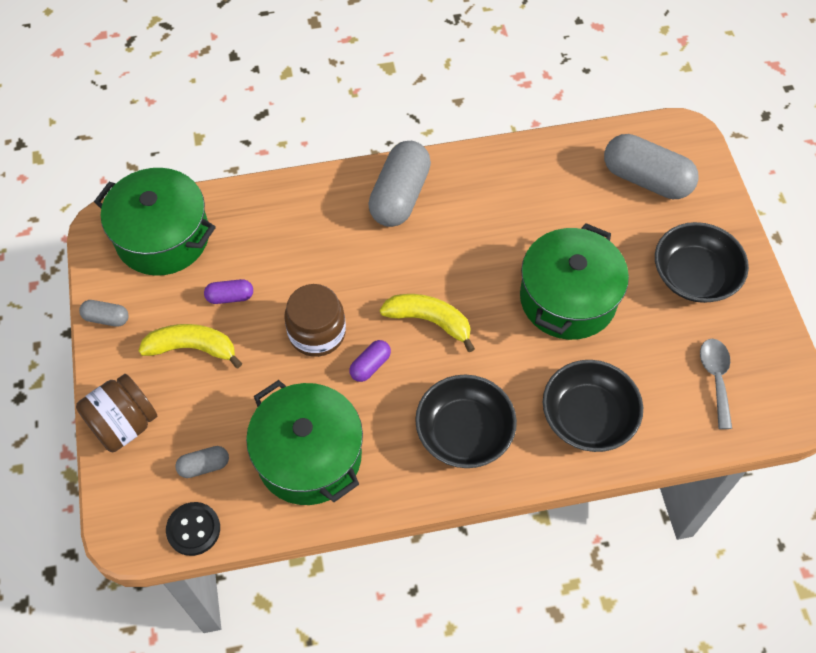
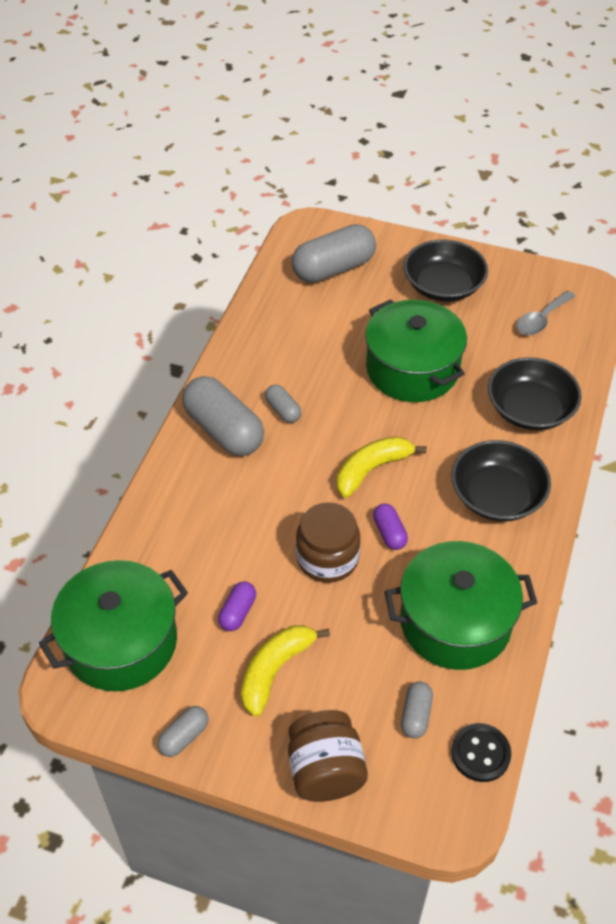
camera: 60 degrees left, 10 degrees down
grey spoon [700,339,732,429] -> grey spoon turned 75 degrees counterclockwise [516,290,576,335]
none -> grey capsule [265,385,302,423]

